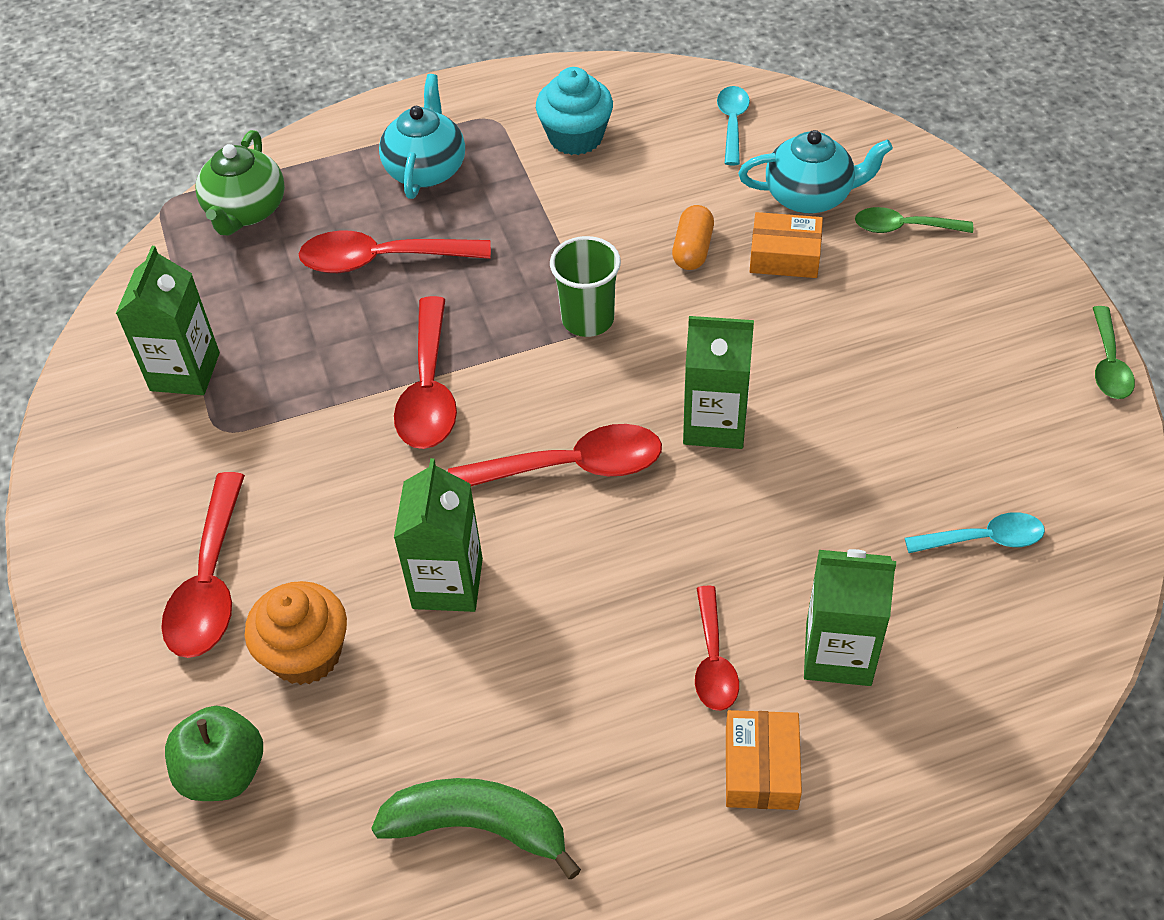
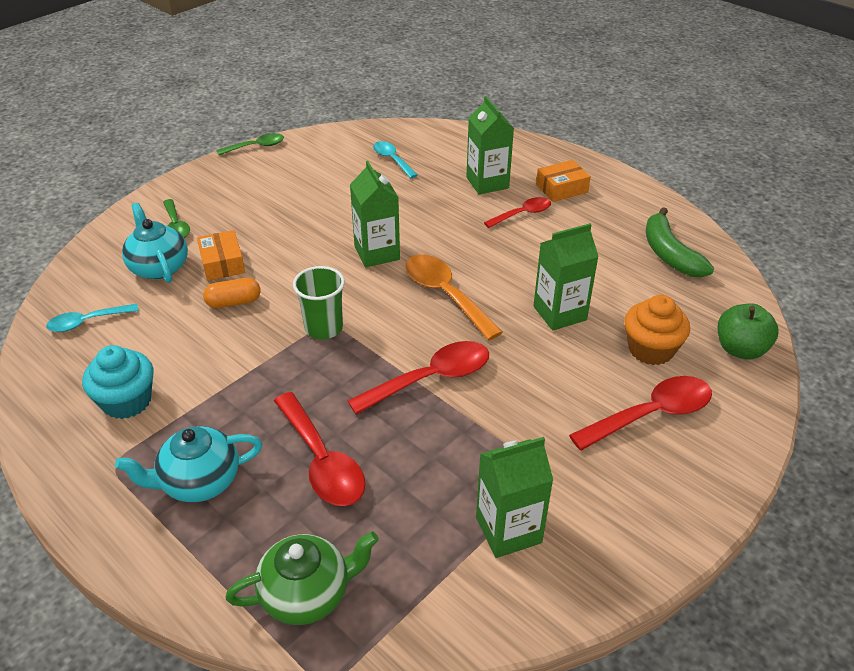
camera: 120 degrees left, 10 degrees down
red spoon [448,424,662,486] -> orange spoon [406,255,503,340]

